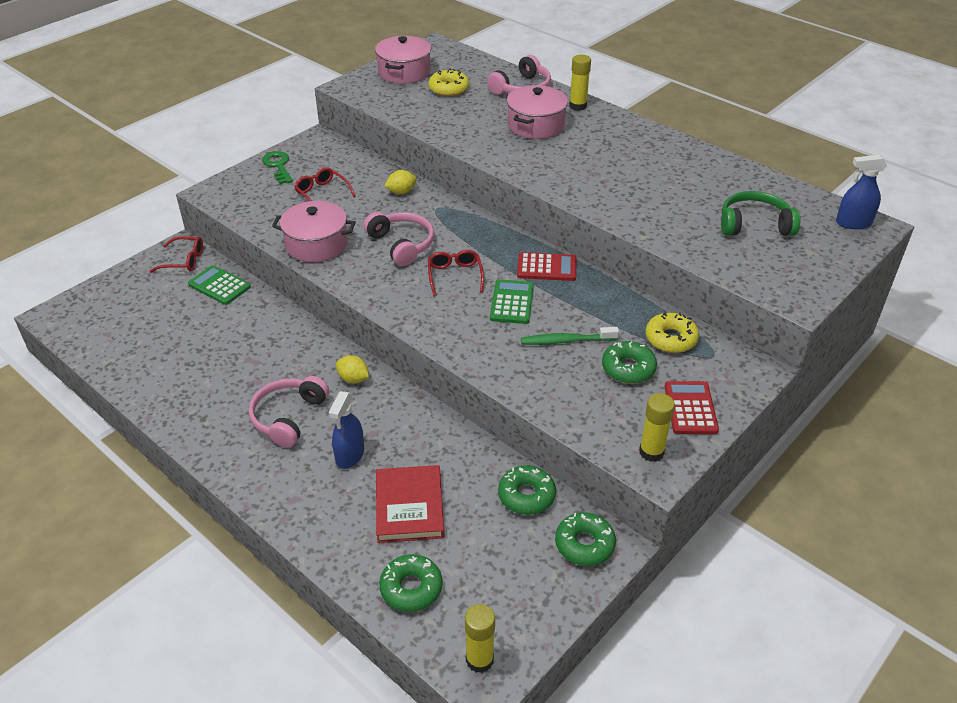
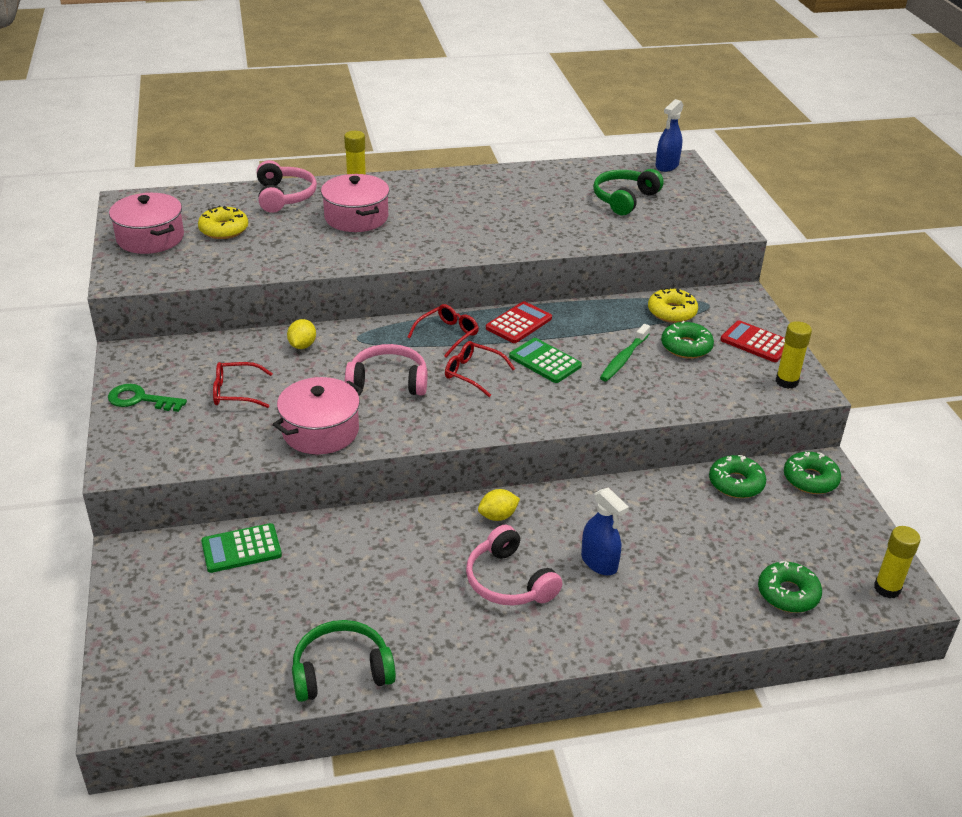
camera: 55 degrees left, 5 degrees down
red glasses [149,236,203,273] -> red glasses moved to [407,304,479,358]
red book [376,465,445,543] -> none
none -> green headphones [292,620,396,702]

